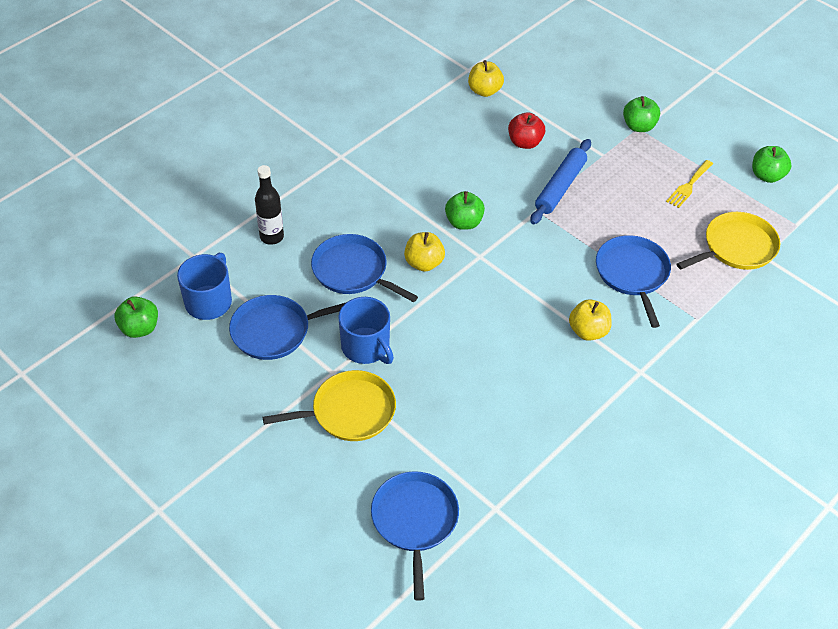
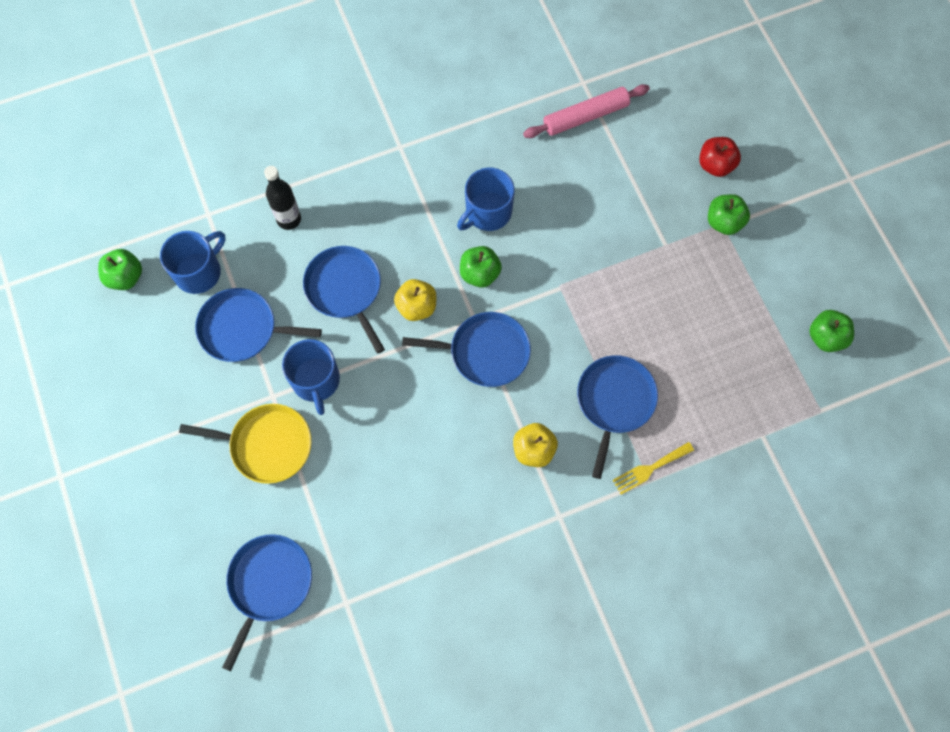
camera: 25 degrees right, 20 degrees up
yellow apple [468,60,504,97] -> pink rolling pin [523,84,650,138]
red apple [508,112,545,149] -> red apple moved to [699,137,741,177]
blue rolling pin [530,139,591,224] -> none
yellow fork [666,160,713,208] -> yellow fork moved to [612,442,694,495]
yellow pan [677,212,780,270] -> none
none -> blue pan [402,312,531,387]
none -> blue mug [457,168,515,231]

